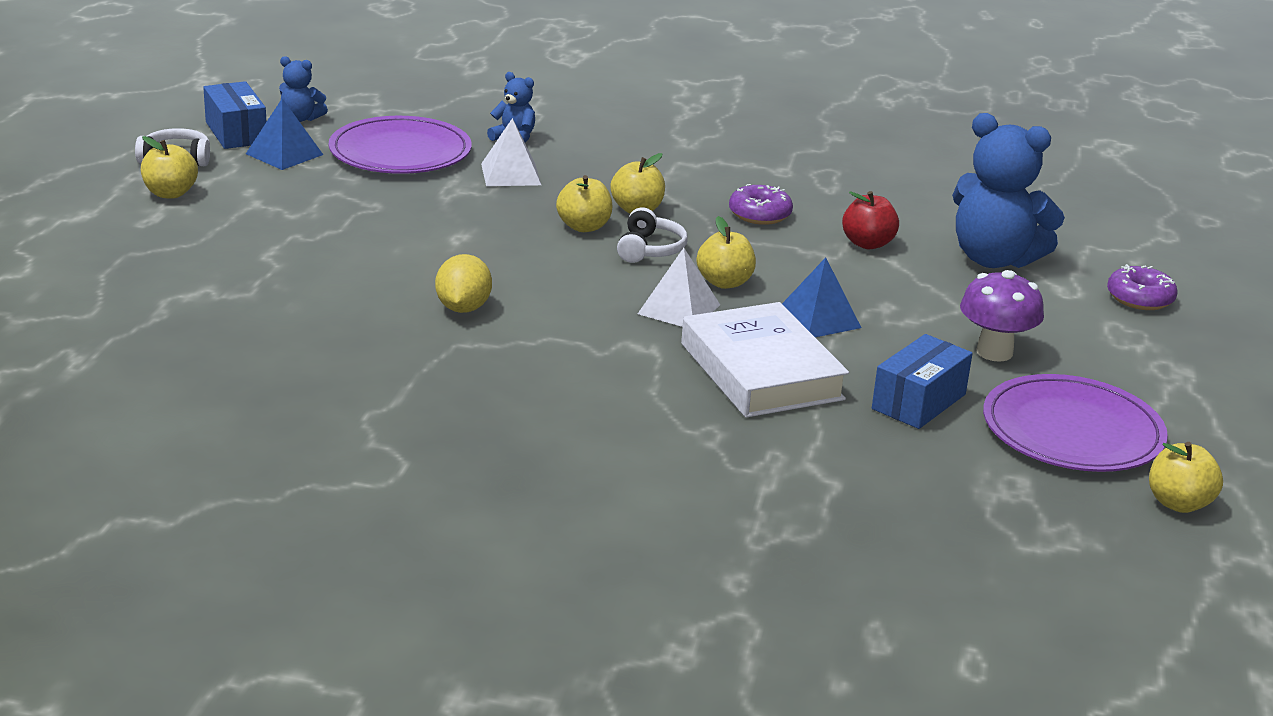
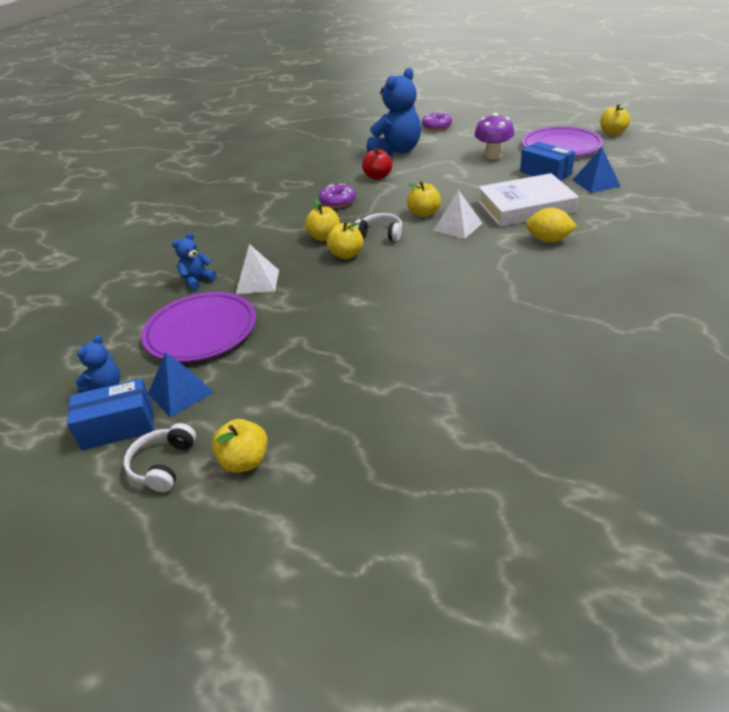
camera: 75 degrees left, 10 degrees up
yellow lemon [435,254,492,313] -> yellow lemon moved to [526,208,577,243]
blue pyramid [782,257,861,337] -> blue pyramid moved to [573,148,620,193]

